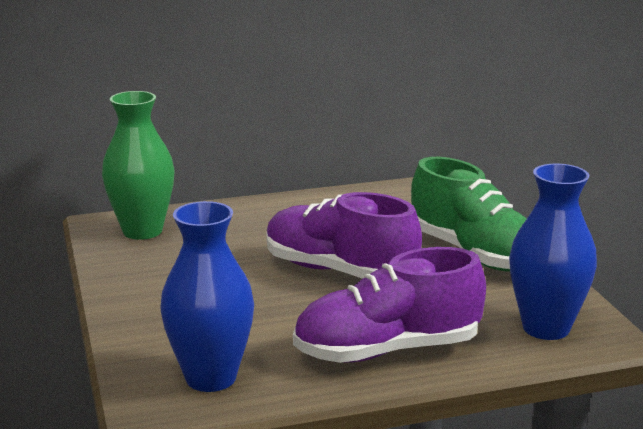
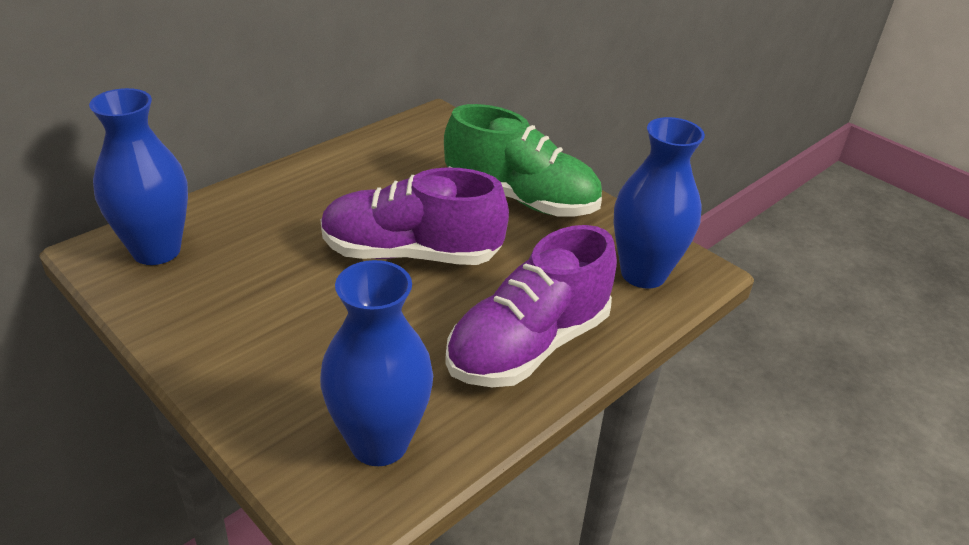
camera: 30 degrees left, 15 degrees up
green vase [102,91,175,240] -> blue vase [89,88,188,265]

